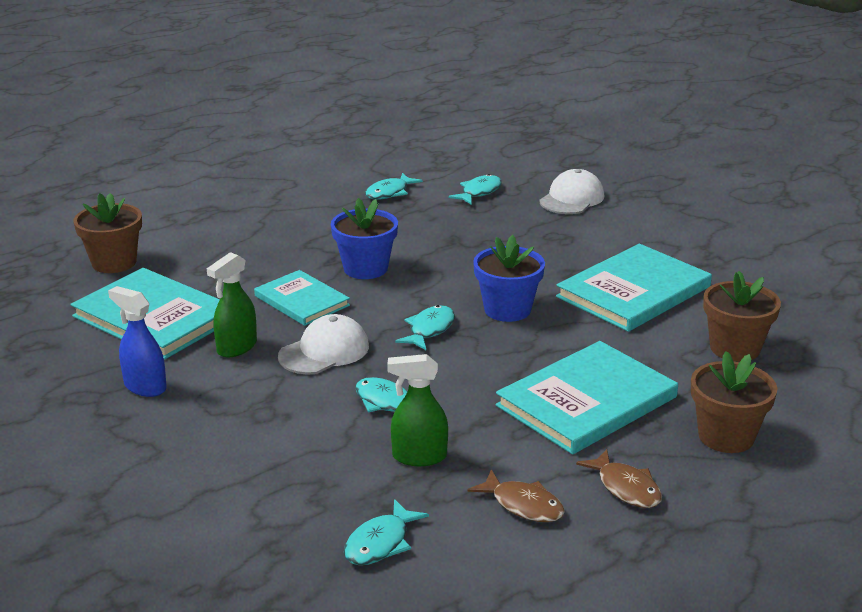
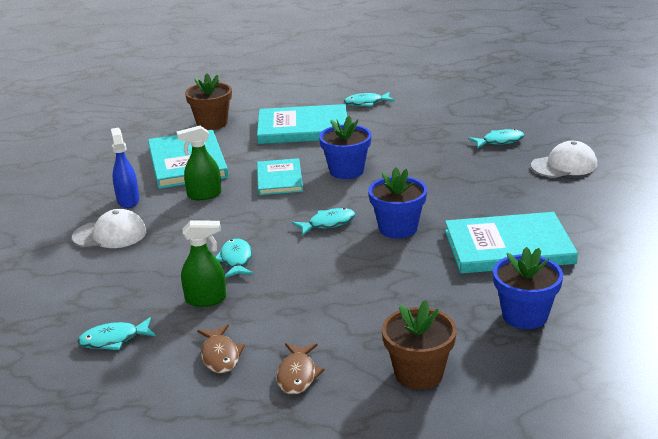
camera: 40 degrees right, 0 degrees up
white cap [278,314,369,375] -> white cap moved to [72,209,146,248]
turquoise fish [365,173,423,199] -> turquoise fish moved to [344,92,395,107]
green spray bottle [387,354,448,466] -> green spray bottle turned 135 degrees clockwise [181,220,226,307]
turquoise book [496,341,678,454] -> turquoise book moved to [257,104,347,144]
brown flower pot [703,271,781,362] -> blue flower pot [493,247,563,329]

